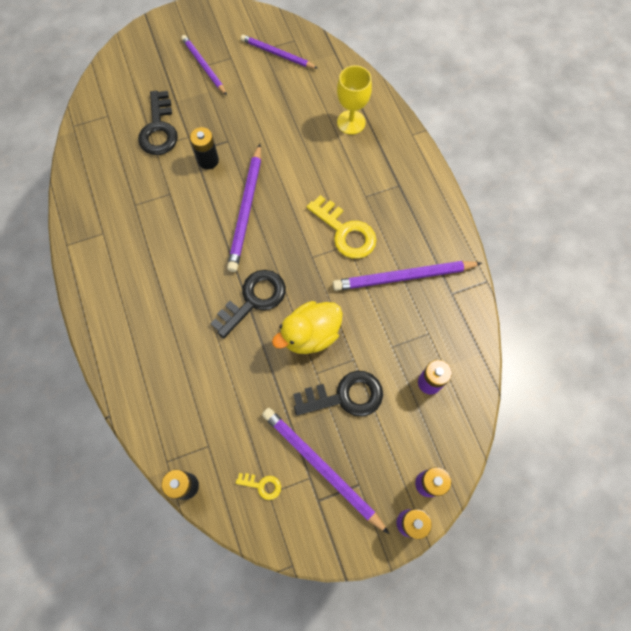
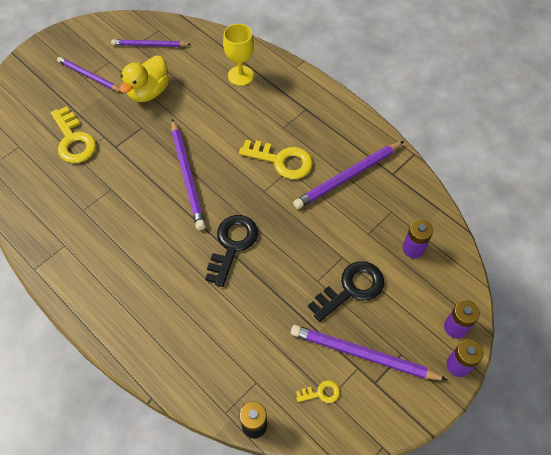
camera: 25 degrees left, 10 degrees down
black key [138,91,178,155] -> yellow key [51,106,96,163]
black battery [190,127,219,170] -> none
yellow duck [272,301,343,354] -> yellow duck moved to [119,56,169,102]

